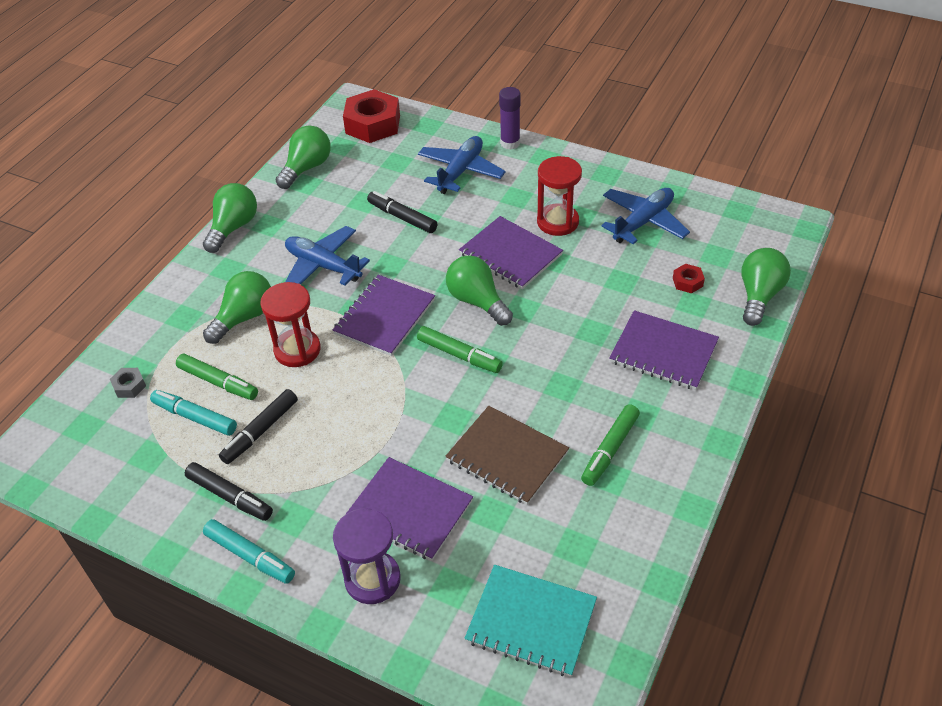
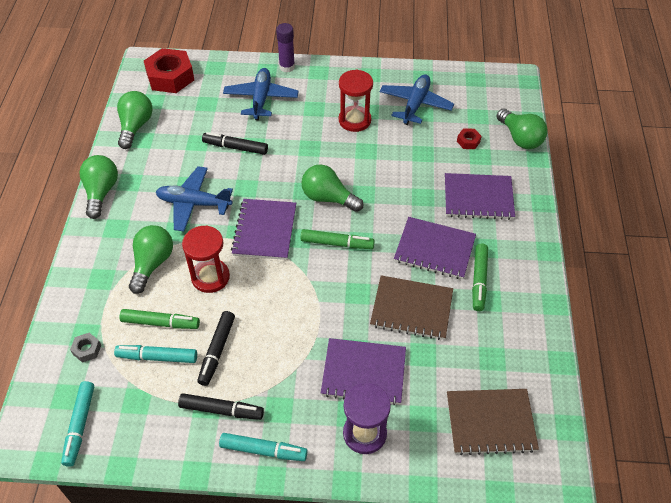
camera: 25 degrees left, 5 degrees up
purple notebook [459,216,563,289] -> purple notebook moved to [394,217,476,279]
turquoise notebook [464,565,597,677] -> brown notebook [447,389,539,455]
green light bulb [742,248,791,326] -> green light bulb turned 150 degrees clockwise [497,109,548,149]
none -> turquoise marker [61,381,94,467]

